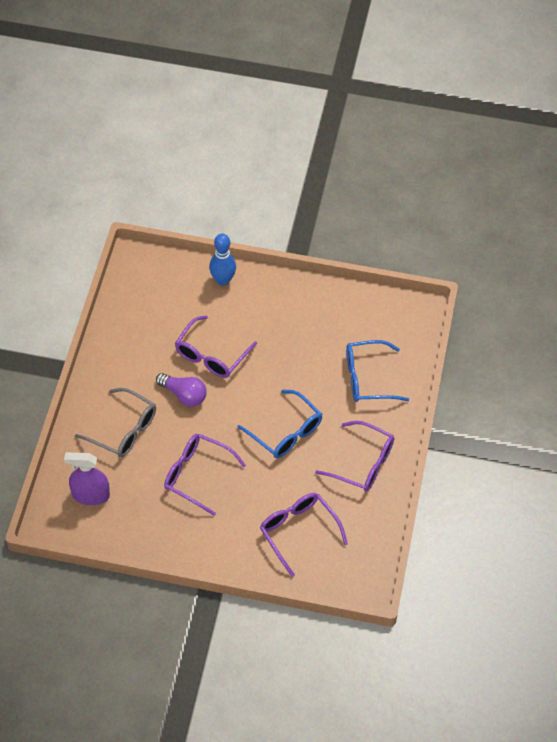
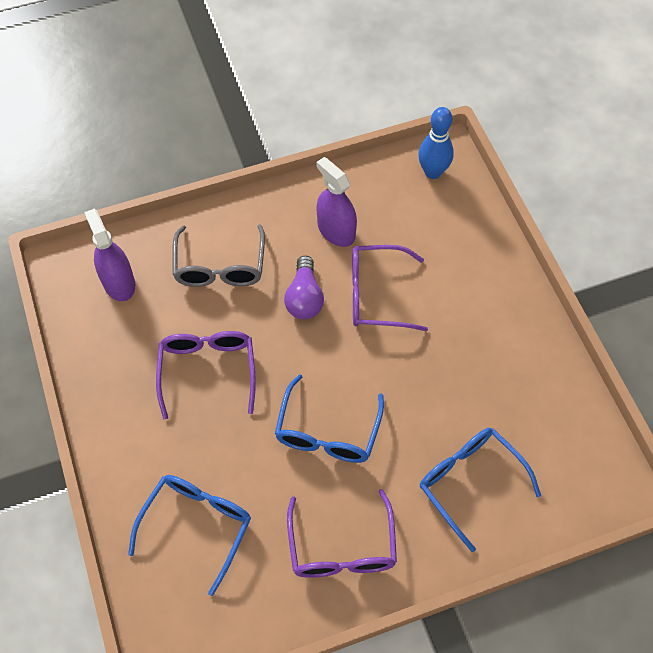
camera: 60 degrees right, 5 degrees up
blue bowling pin [209,233,236,286] -> blue bowling pin moved to [418,107,454,179]
purple glasses [260,493,348,577] -> blue glasses [128,475,251,596]
none -> purple spray bottle [316,157,357,247]

